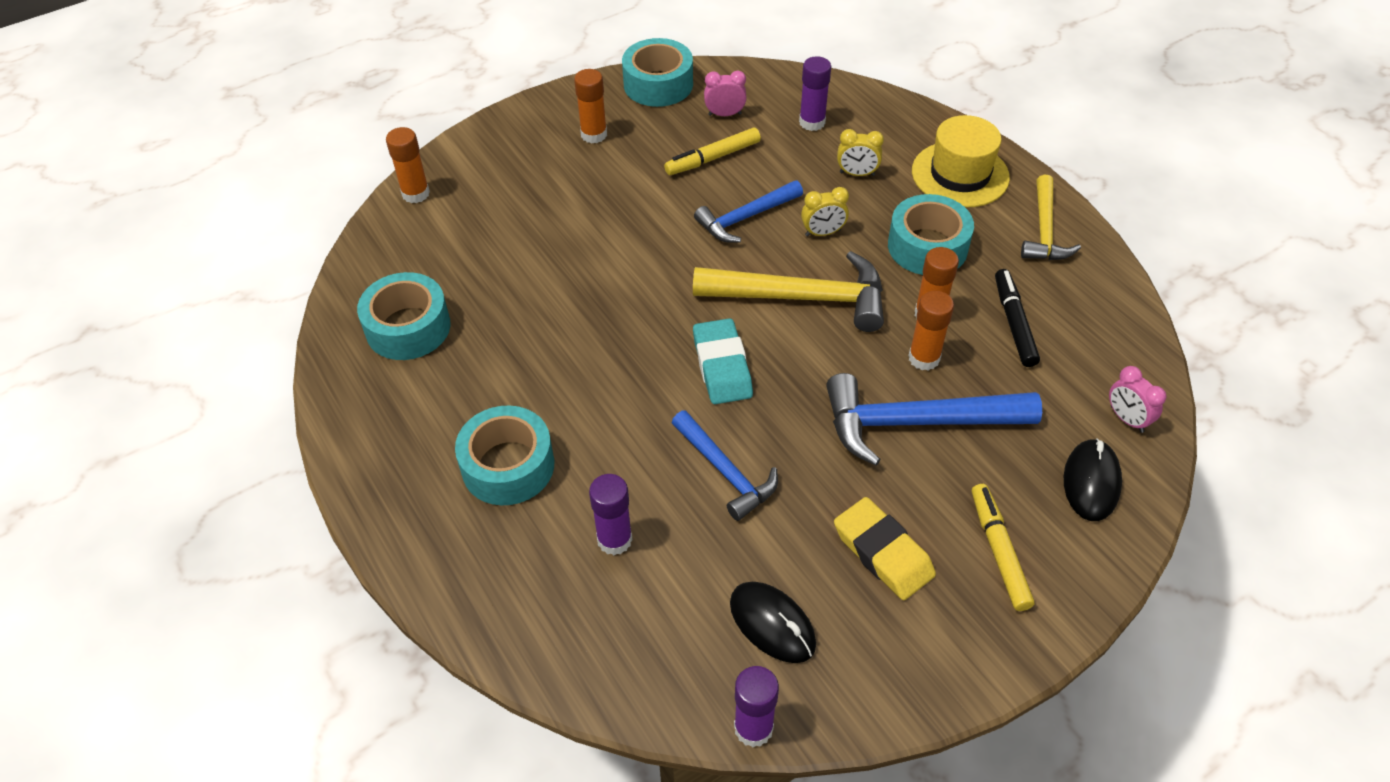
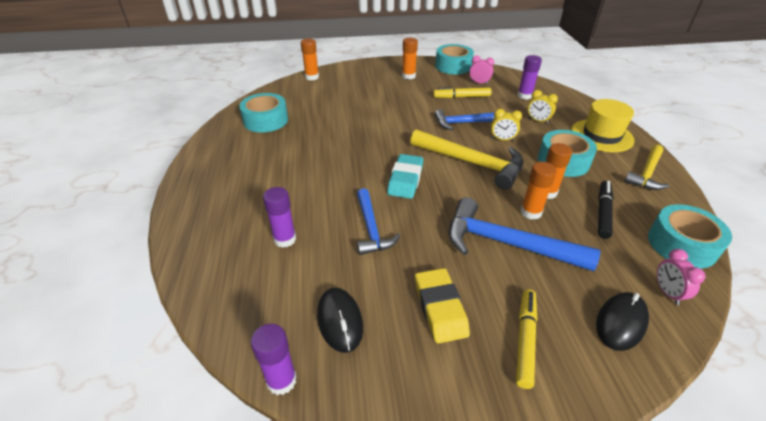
camera: 25 degrees right, 10 degrees down
turquoise tape [455,405,554,505] -> turquoise tape moved to [648,204,732,269]

